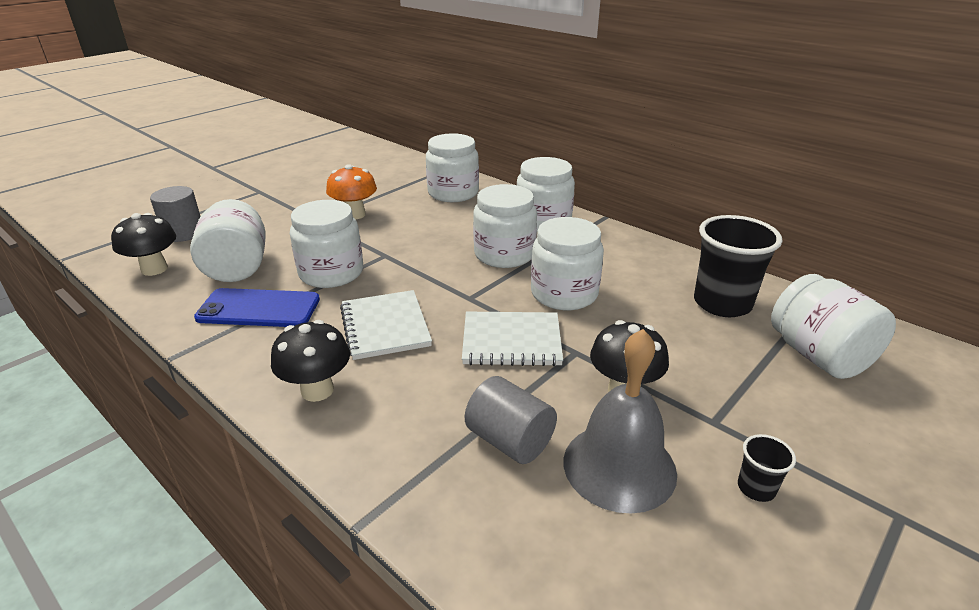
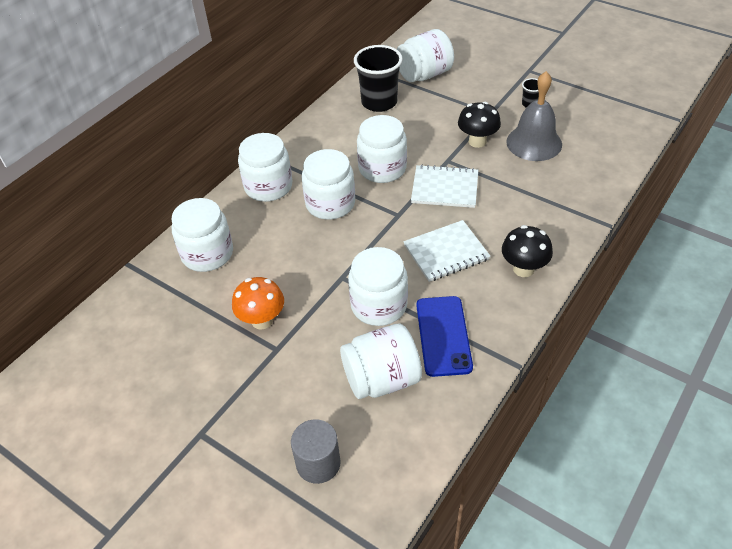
camera: 95 degrees left, 15 degrees up
black mushroom [111,213,176,276] -> none
white notebook [462,312,563,366] -> white notebook turned 75 degrees counterclockwise [411,165,478,208]
grey cylinder [465,376,557,464] -> none

